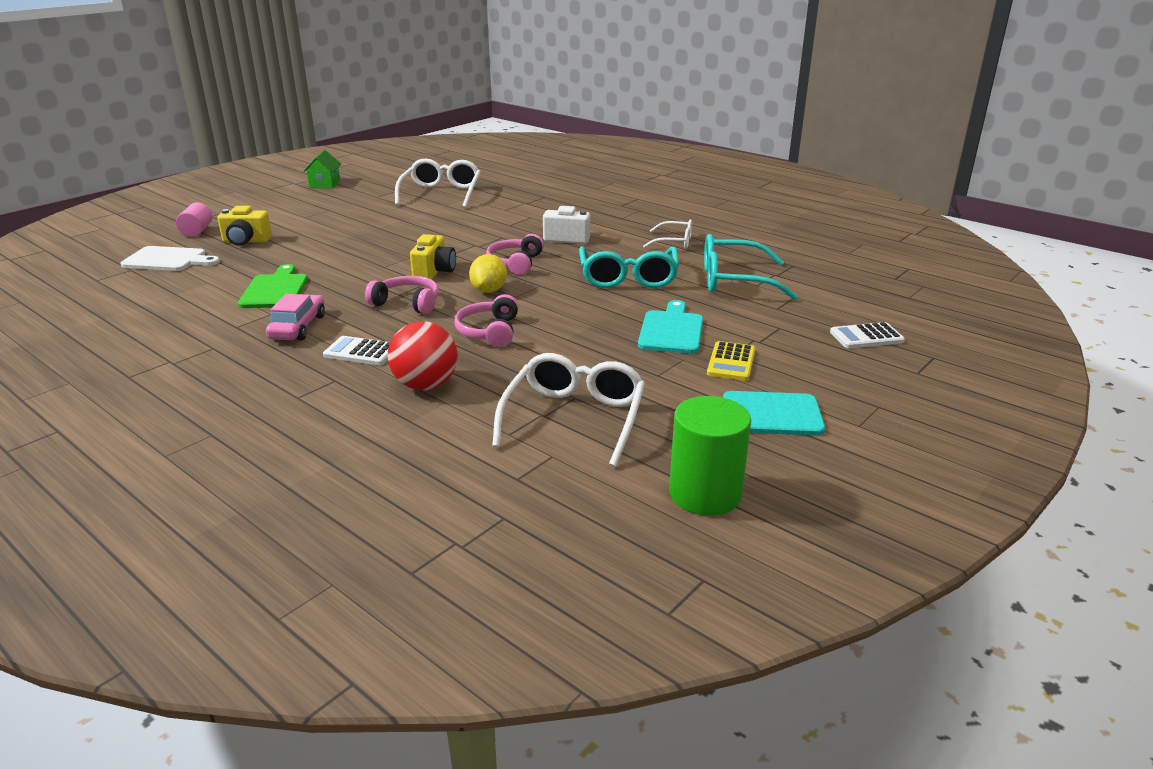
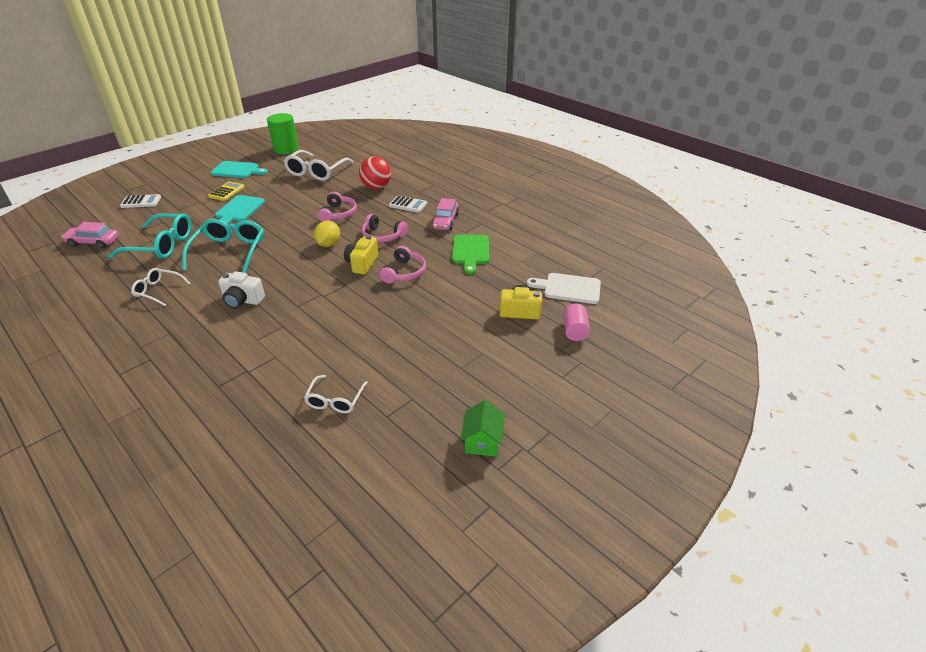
camera: 175 degrees left, 10 degrees up
white glasses [395,158,481,208] -> white glasses [304,375,368,413], size x0.58
pink headphones [486,234,544,275] -> pink headphones moved to [380,246,426,283]
none -> pink car [62,222,119,248]

